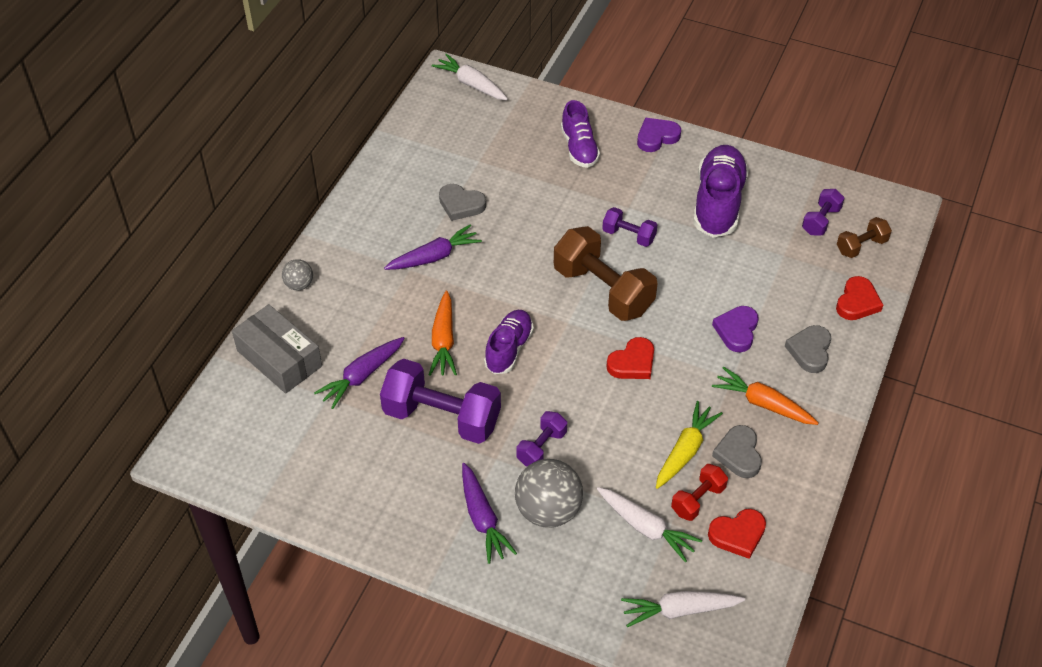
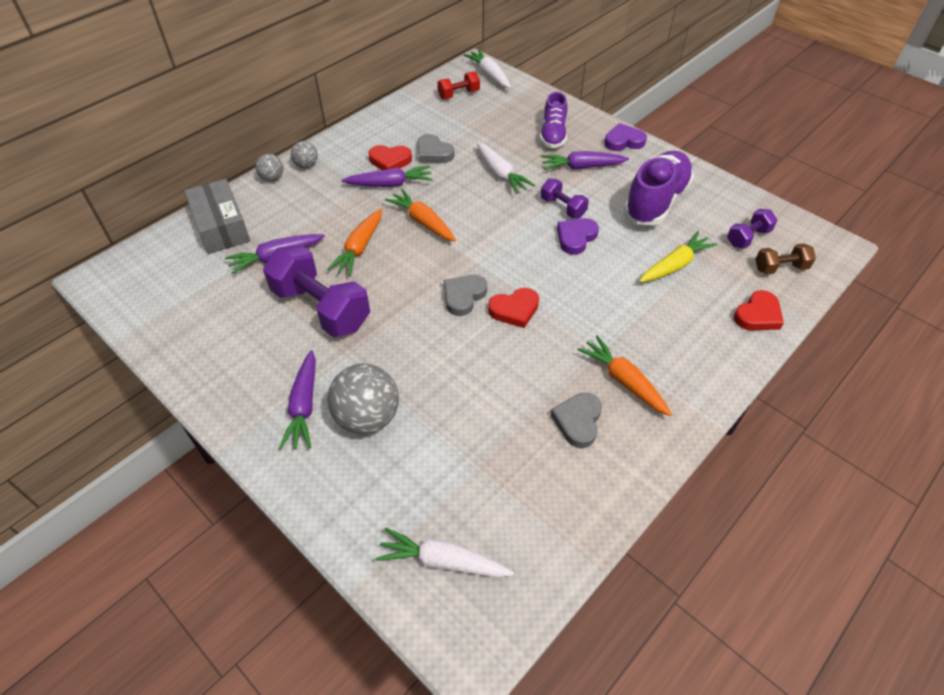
camera: 20 degrees right, 0 degrees up
purple shoe [484,310,534,374] -> none
purple dumbbell [516,411,567,466] -> none
brown dumbbell [554,226,658,321] -> none
white carrot [597,487,702,563] -> white carrot moved to [477,142,535,194]
yellow carrot [656,401,723,489] -> yellow carrot moved to [639,231,717,283]
red dumbbell [671,464,728,521] -> red dumbbell moved to [437,71,480,99]
red heart [708,509,766,559] -> red heart moved to [368,145,412,170]
purple heart [712,306,758,352] -> purple heart moved to [557,218,599,255]
grey heart [785,325,831,373] -> grey heart moved to [444,275,487,316]
none -> grey ball [291,141,318,168]
none -> orange carrot [385,189,456,242]
none -> purple carrot [541,151,629,170]

